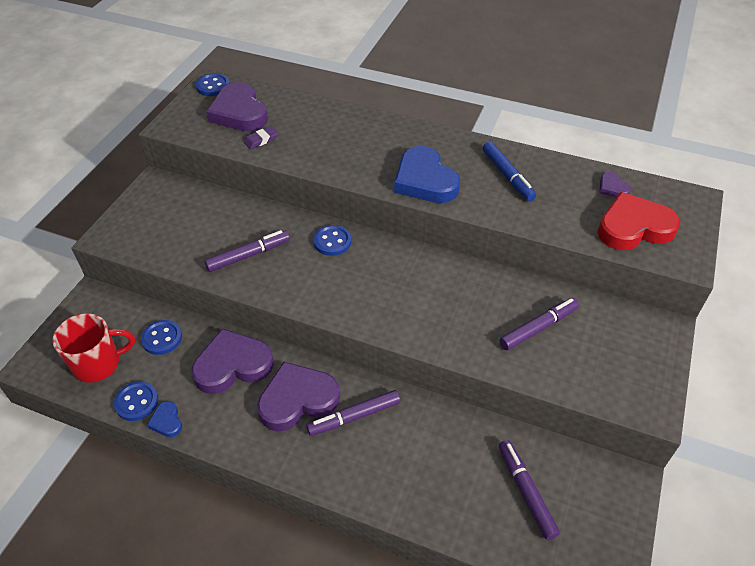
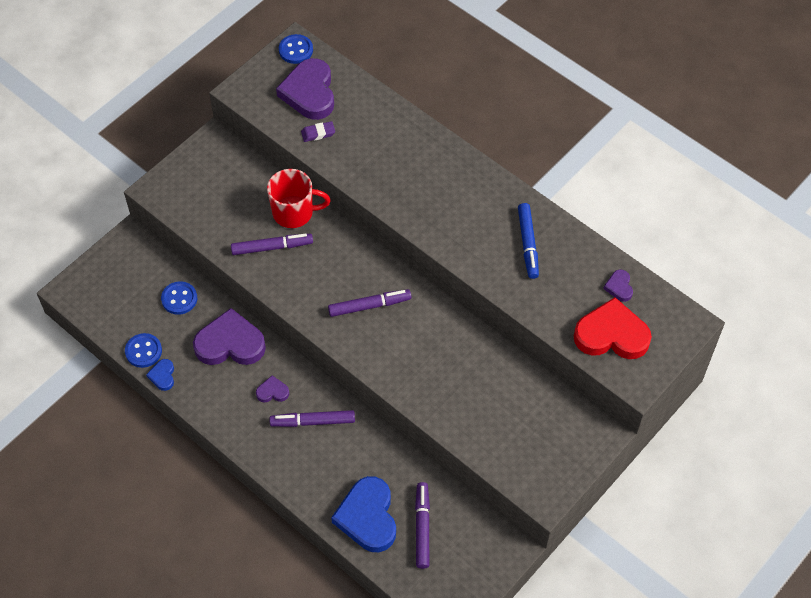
camera: 20 degrees right, 10 degrees up
red mug [52,313,135,383] -> red mug moved to [267,169,331,228]
purple heart [257,362,340,432] -> purple heart [256,375,289,402], size x0.46
blue button [313,225,352,256] -> none
blue heart [394,146,460,203] -> blue heart moved to [331,476,396,552]
purple marker [499,298,579,350] -> purple marker moved to [328,289,411,317]

